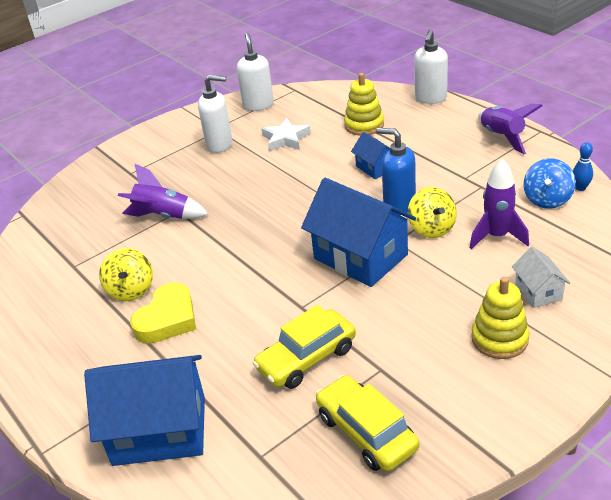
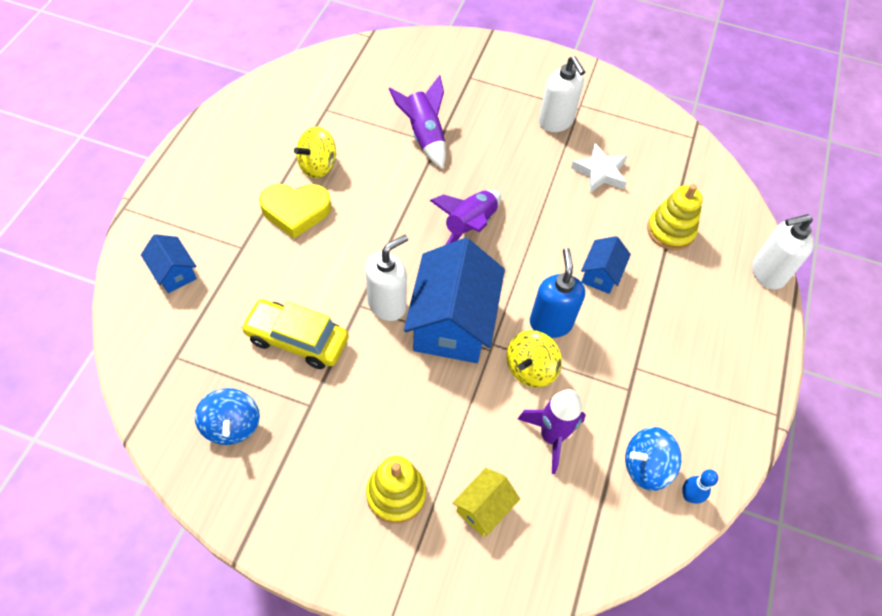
camera: 50 degrees right, 20 degrees up
blue house [84,355,205,466] -> blue house [141,234,197,293], size x0.49
white soap dispenser [237,33,274,111] -> white soap dispenser moved to [365,235,408,321]
yellow car [316,375,419,471] -> blue spinning top [194,388,260,445]
purple rocket [478,104,542,154] -> purple rocket moved to [430,190,501,245]
white house [512,247,570,308] -> yellow house [453,468,520,536]

